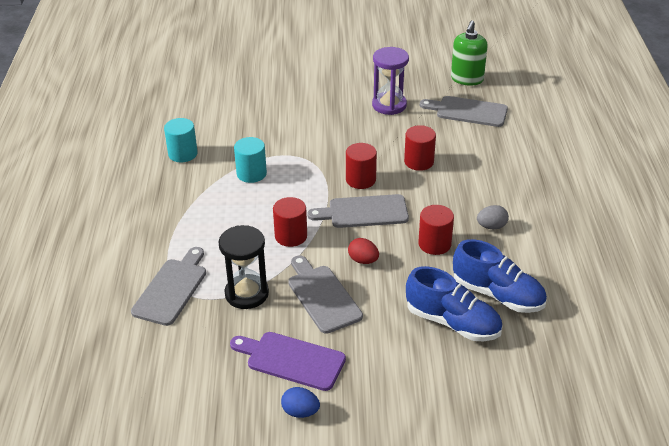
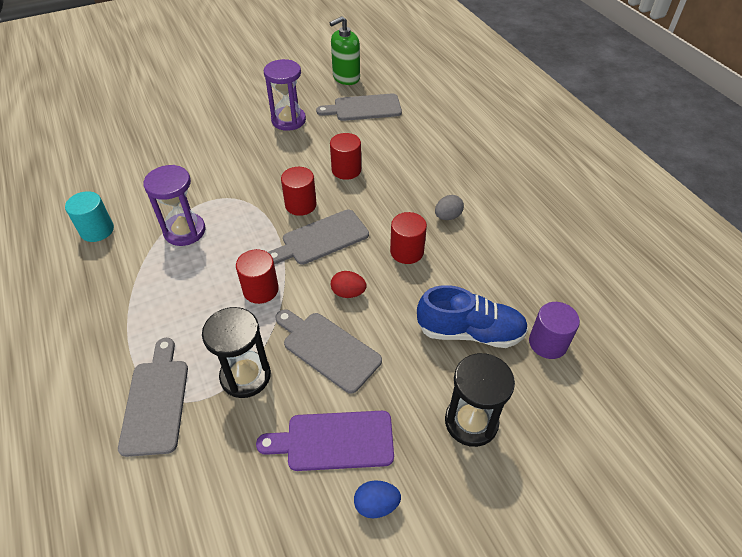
camera: 25 degrees left, 10 degrees up
turquoise cylinder [234,137,267,183] -> purple hourglass [143,165,206,246]
green soap dispenser [451,20,488,86] -> green soap dispenser turned 60 degrees clockwise [330,16,360,85]
blue shoe [453,239,547,313] -> none
none -> black hourglass [445,353,515,447]
none -> purple cylinder [529,302,580,359]

